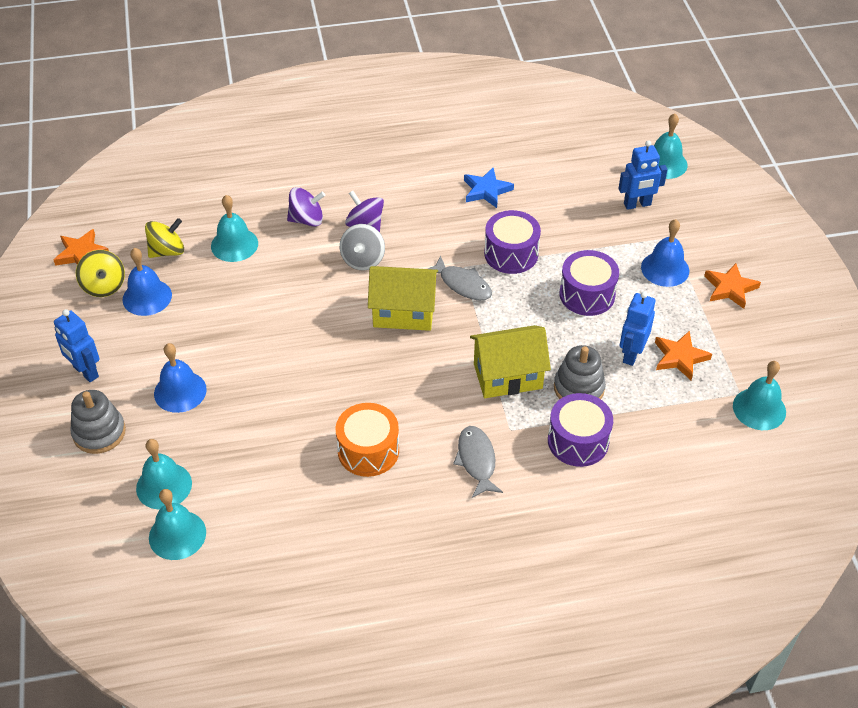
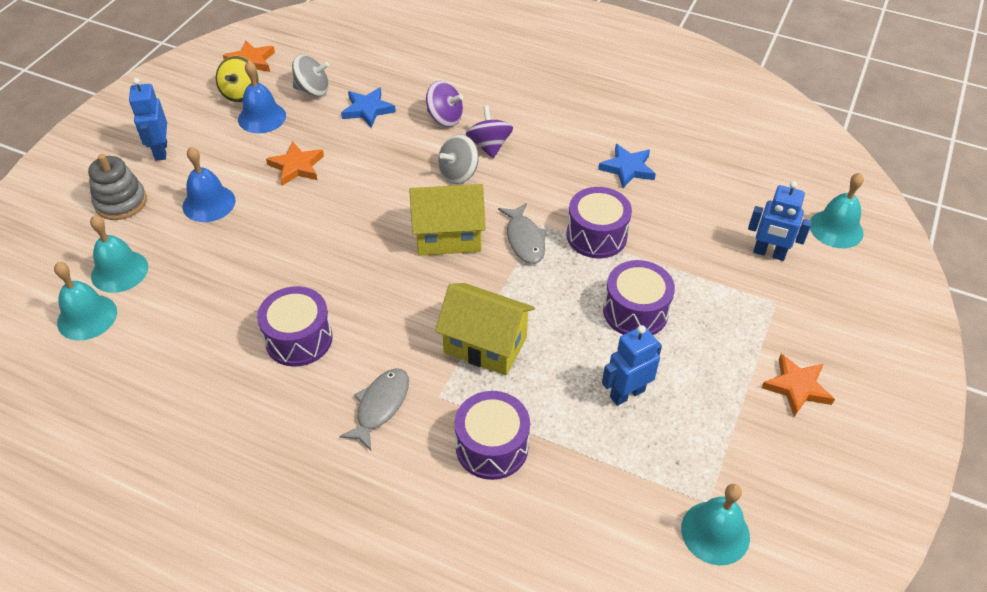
camera: 35 degrees right, 0 degrees up
yellow spinning top [145,218,184,258] -> grey spinning top [292,55,329,96]
turquoise bell [211,195,258,262] -> blue star [341,88,396,128]
orange drum [335,403,399,477] -> purple drum [257,286,333,367]
yellow house [368,266,438,331] -> yellow house turned 45 degrees counterclockwise [409,184,486,256]
grey stacking toy [554,345,606,399] -> none
blue bell [641,219,689,287] -> none
orange star [655,331,712,380] -> orange star moved to [266,141,324,186]

